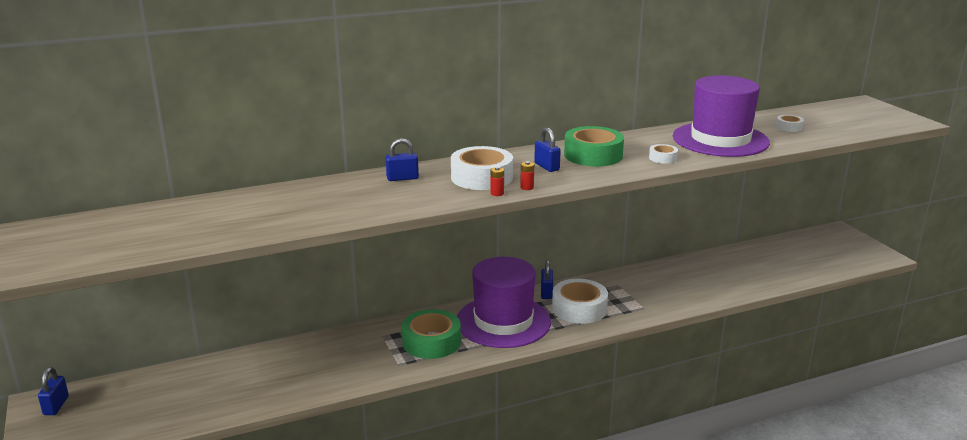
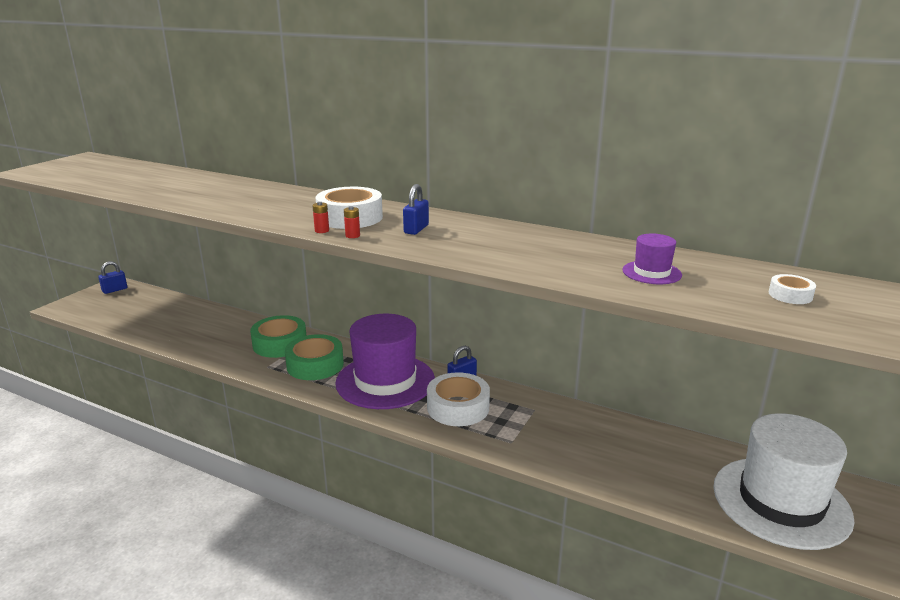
camera: 50 degrees right, 0 degrees up
blue padlock [385,138,419,181] -> none
green tape [564,126,624,167] -> green tape moved to [250,315,306,358]
white tape [649,144,678,164] -> none
purple hat [673,75,770,157] -> purple hat [623,233,682,284], size x0.43
none -> white hat [713,413,855,550]

